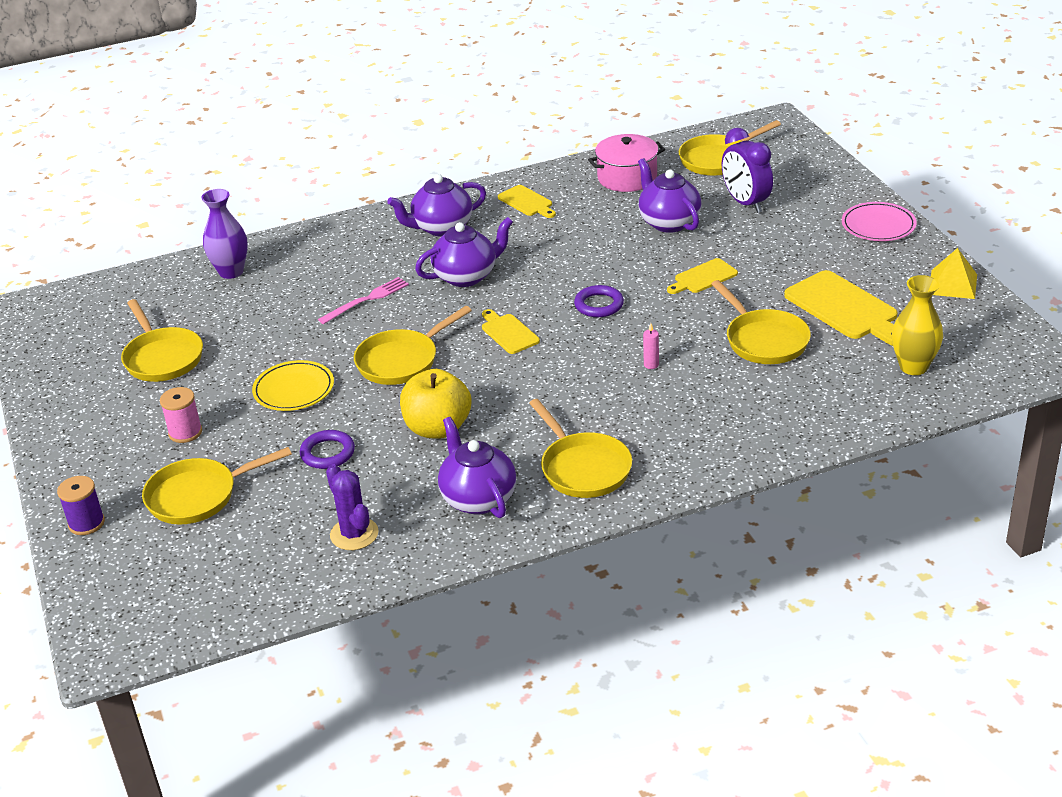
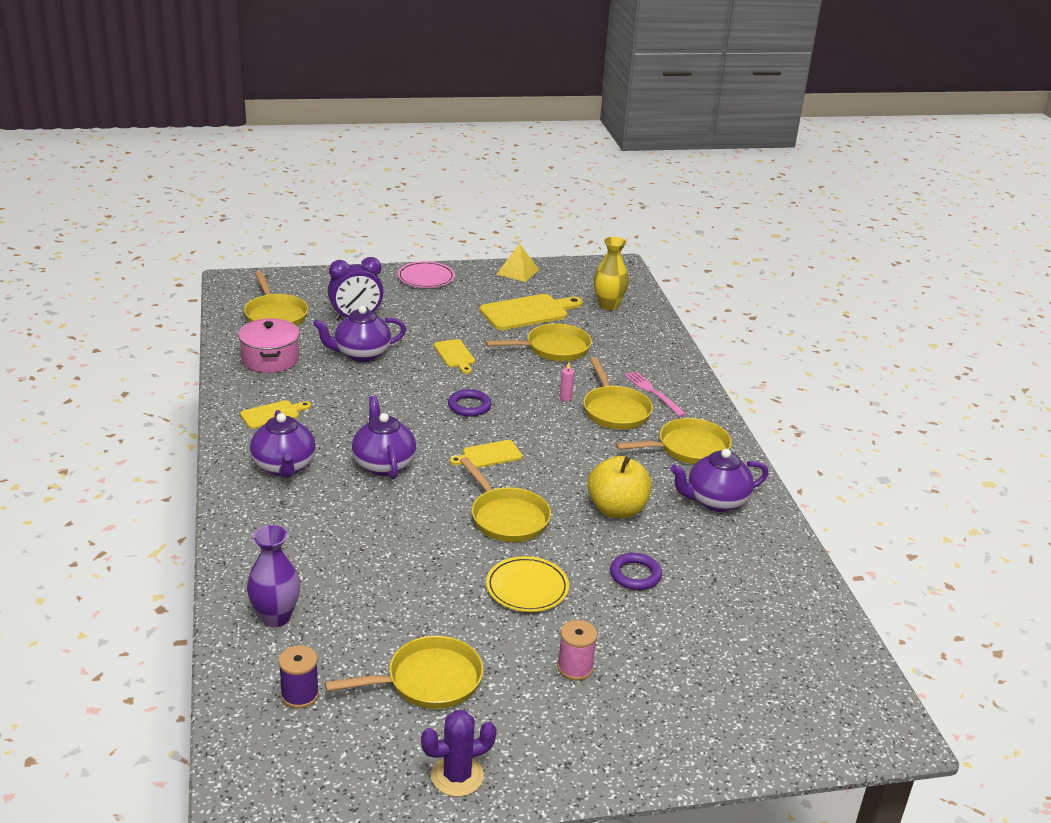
camera: 85 degrees left, 5 degrees down
purple spool [57,476,105,535] -> purple spool moved to [278,645,319,709]
yellow pan [142,447,292,524] -> yellow pan moved to [583,357,653,429]
pink fork [318,277,409,324] -> pink fork moved to [624,371,686,417]
purple cactus [326,464,379,550] -> purple cactus moved to [421,710,497,797]

